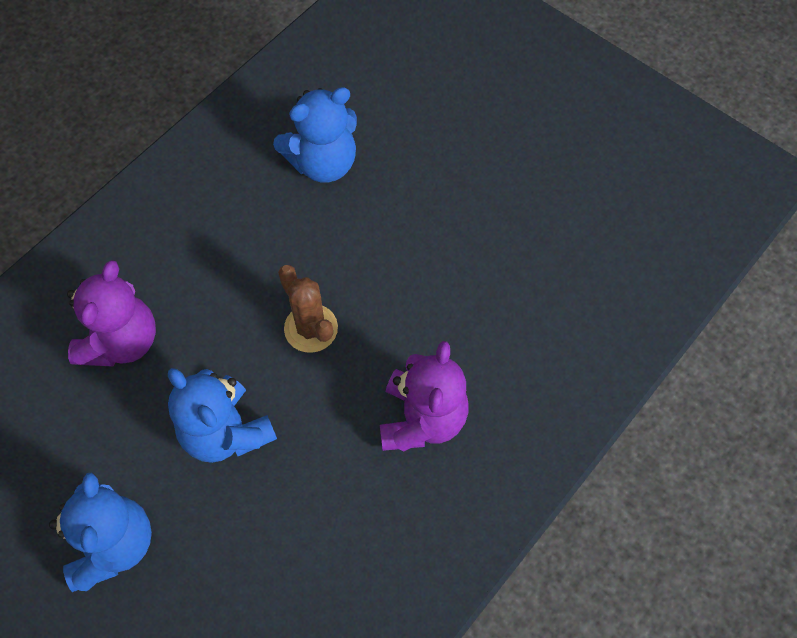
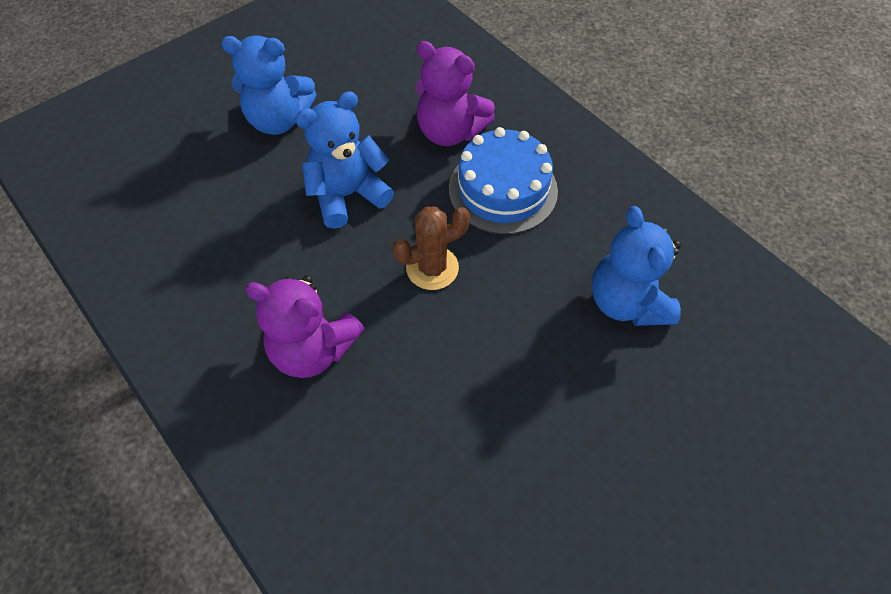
camera: 100 degrees right, 5 degrees down
none -> blue cake [449,127,558,234]

